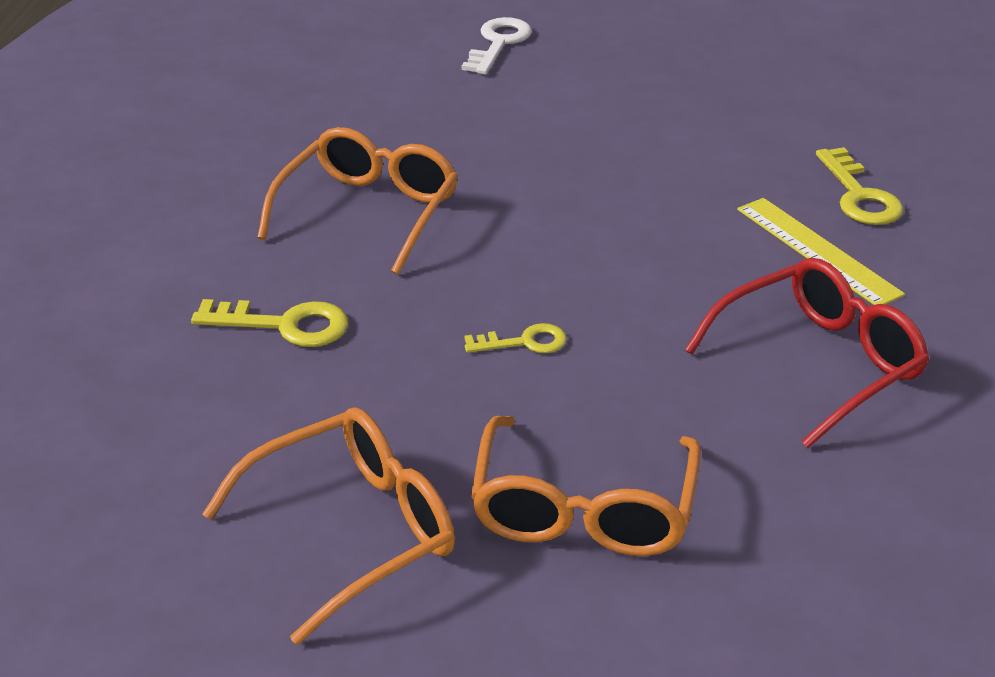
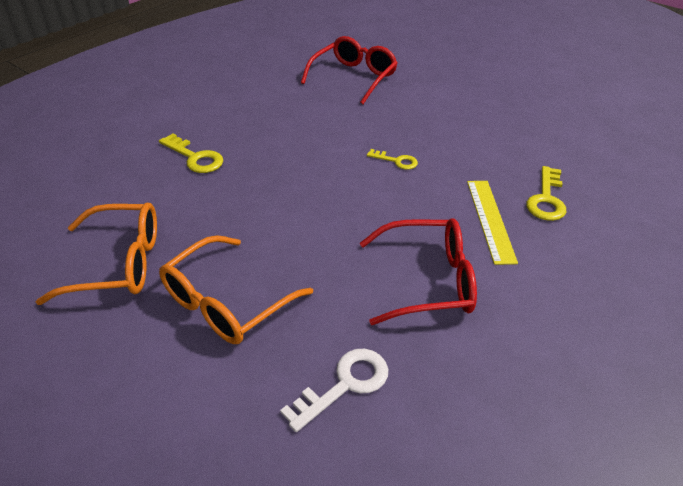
camera: 30 degrees right, 5 degrees up
orange glasses [257,127,458,275] -> none
white key [462,17,532,74] -> white key moved to [280,349,388,432]
yellow key [465,323,567,353] -> yellow key moved to [367,149,418,170]
none -> red glasses [301,36,398,104]

